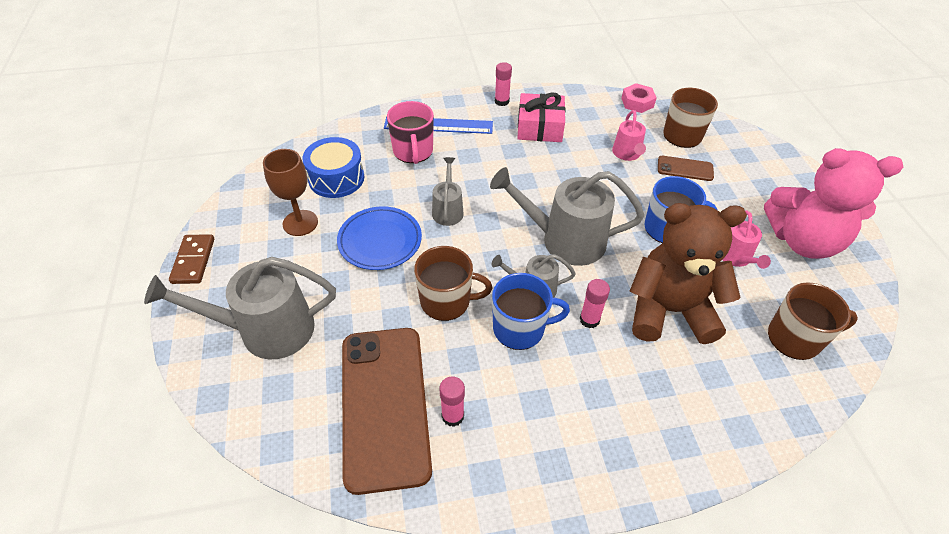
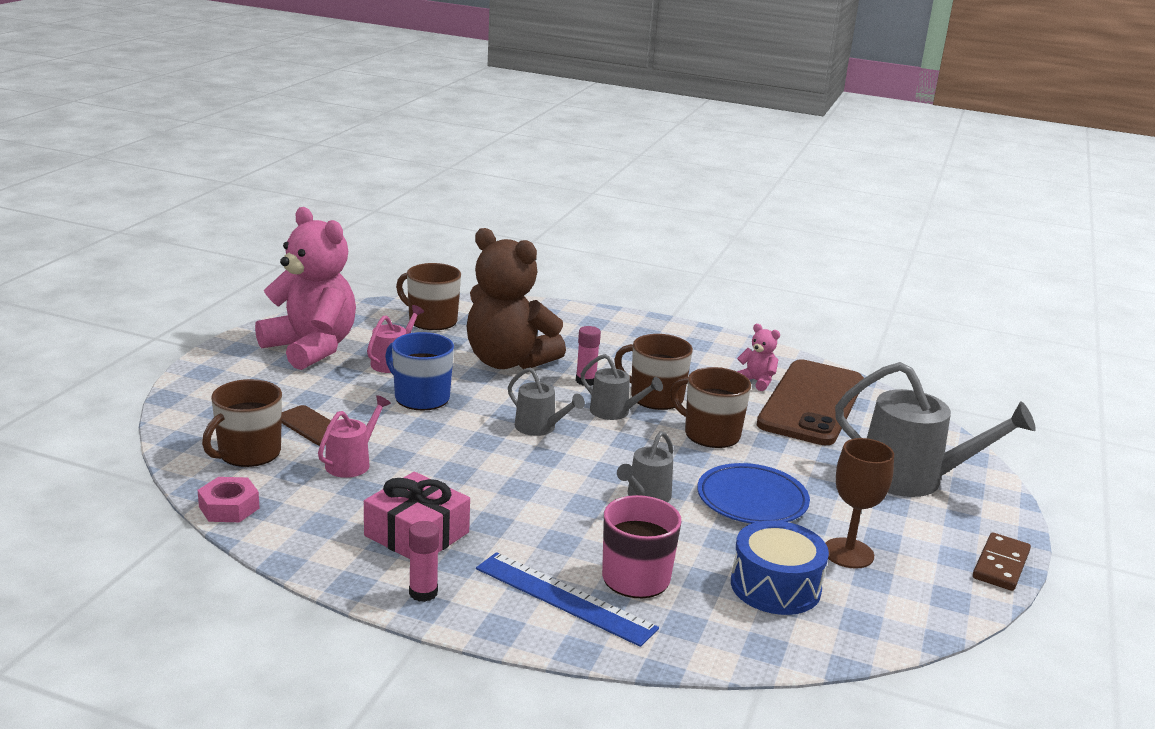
camera: 150 degrees left, 25 degrees down
pink glue stick [439,376,465,427] -> pink teddy bear [737,324,780,391]
grey watering can [490,167,644,266] -> grey watering can [508,367,585,436], size x0.53
blue mug [492,273,570,350] -> brown mug [614,334,693,410]

